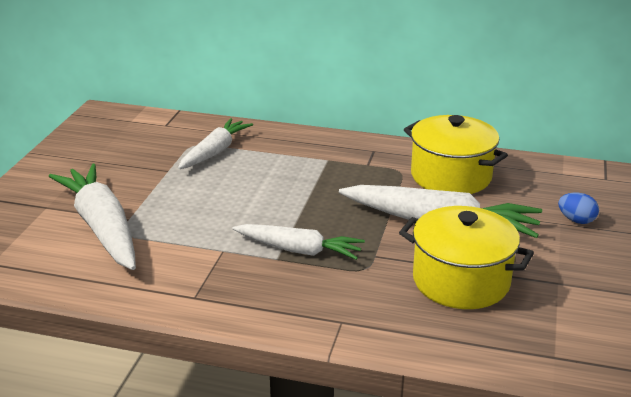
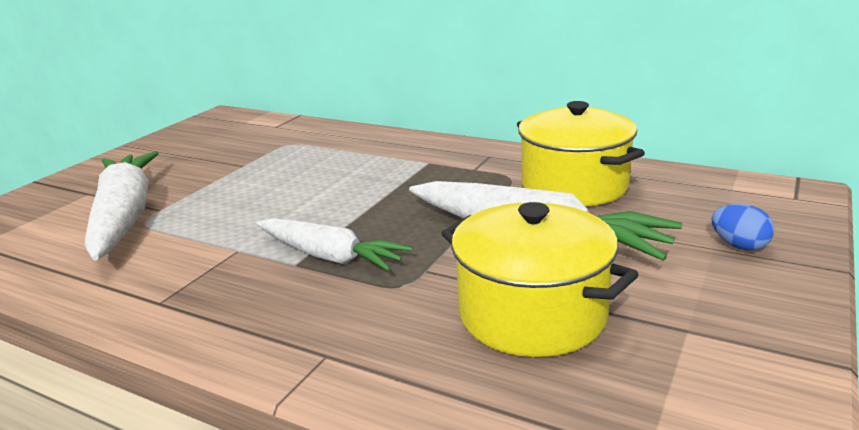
camera: 15 degrees right, 5 degrees down
white carrot [178,118,253,169] -> none

